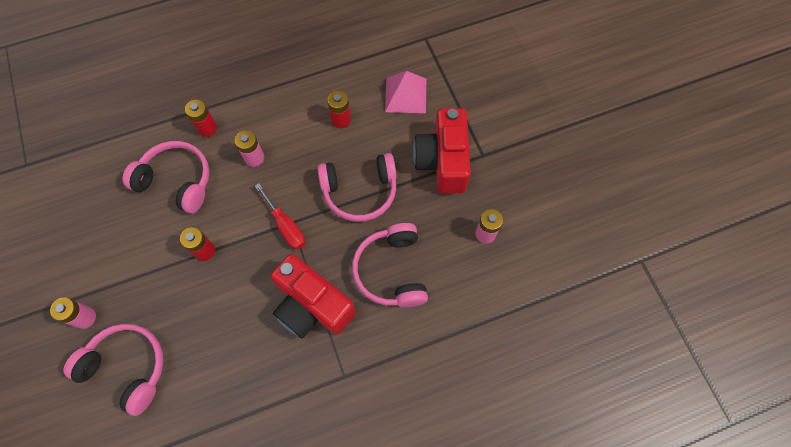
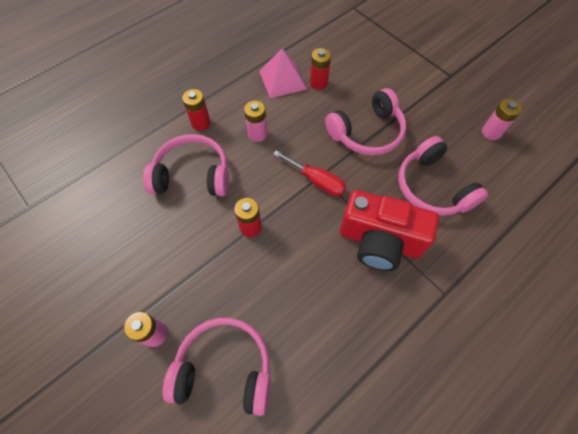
camera: 20 degrees left, 5 degrees down
pink pyramid [385,71,426,113] -> pink pyramid moved to [259,49,307,98]
red camera [413,108,471,194] -> none

